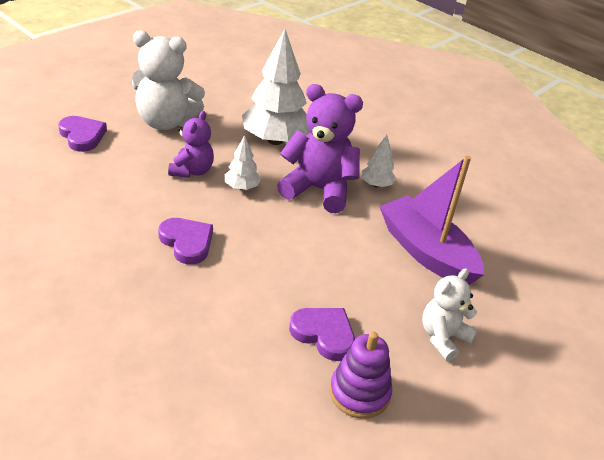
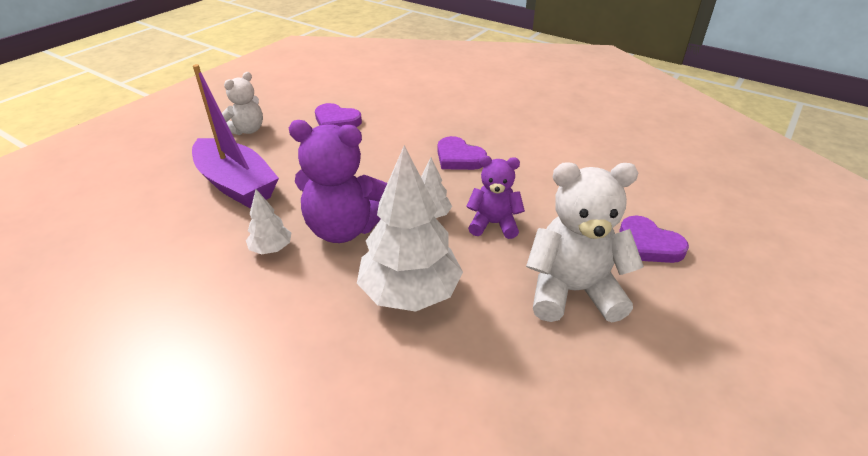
camera: 175 degrees right, 0 degrees up
purple teddy bear [168,111,214,178] -> purple teddy bear turned 90 degrees clockwise [466,156,525,239]
purple stacking toy [330,332,392,419] -> none

